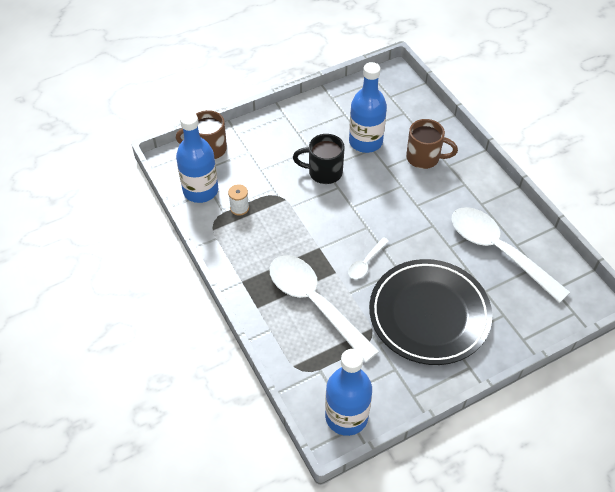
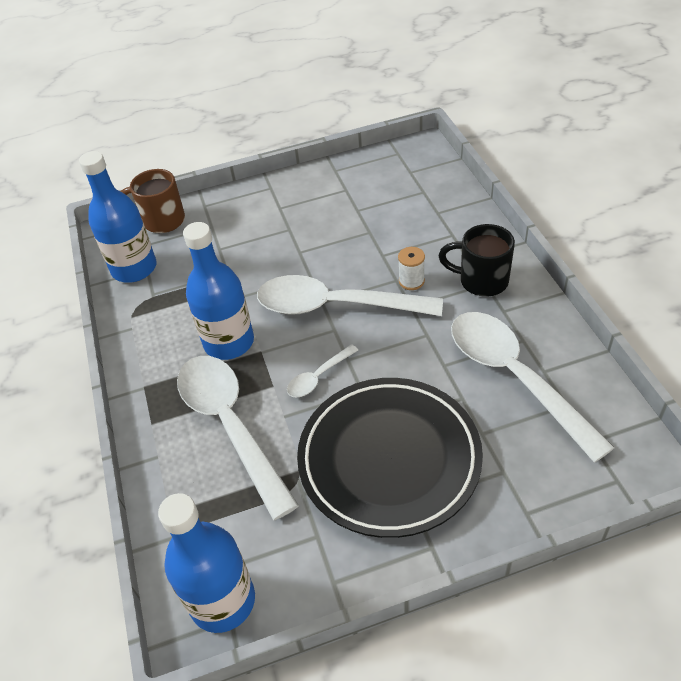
camera: 15 degrees right, 5 degrees down
white spool [228,184,249,216] -> white spool moved to [398,247,425,290]
black mug [293,134,345,184] -> black mug moved to [438,224,515,297]
blue bottle [349,62,387,153] -> blue bottle moved to [183,222,254,360]
brown mug [406,119,458,169] -> none
none -> white spoon [257,275,443,316]

